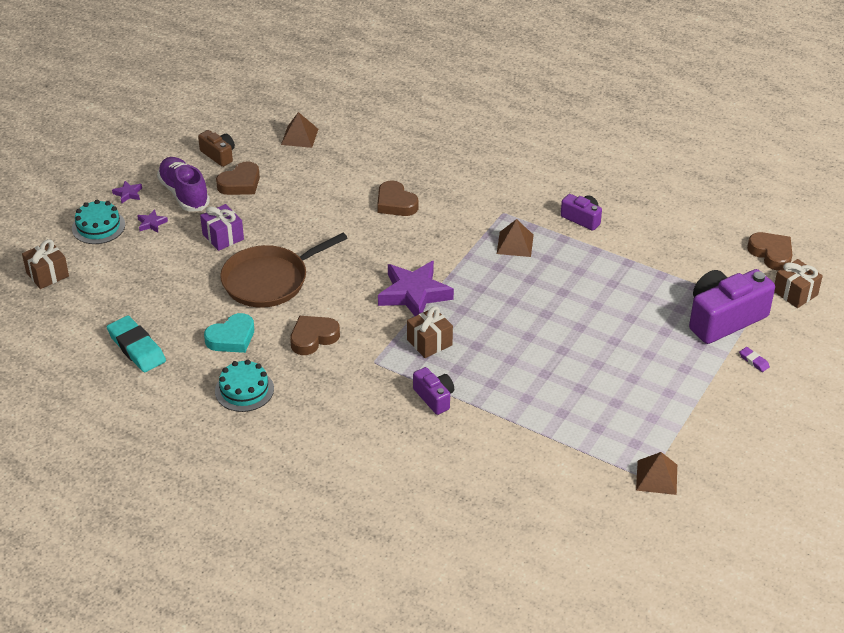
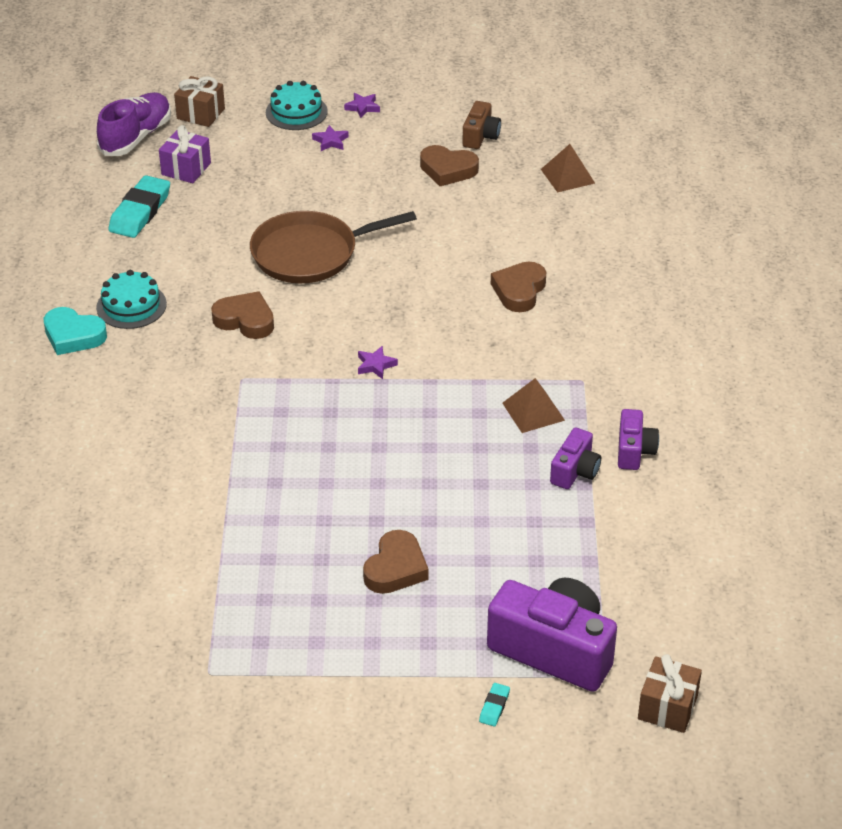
camera: 60 degrees right, 0 degrees up
purple shoe [157,157,210,212] -> purple shoe moved to [97,92,171,156]
purple gift [200,204,244,251] -> purple gift moved to [159,125,211,183]
turquoise heart [204,313,254,353] -> turquoise heart moved to [44,307,107,355]
brown pan [220,233,347,308] -> brown pan turned 45 degrees counterclockwise [250,211,417,283]
purple star [378,261,454,316] -> purple star [358,346,398,379], size x0.42
brown gift [407,306,453,358] -> none
purple camera [413,367,454,415] -> purple camera moved to [550,428,601,489]
brown pyramid [636,452,677,495] -> none
purple eraser [739,347,770,372] -> turquoise eraser [479,683,510,727]
brown heart [747,232,792,271] -> brown heart moved to [363,530,429,594]

